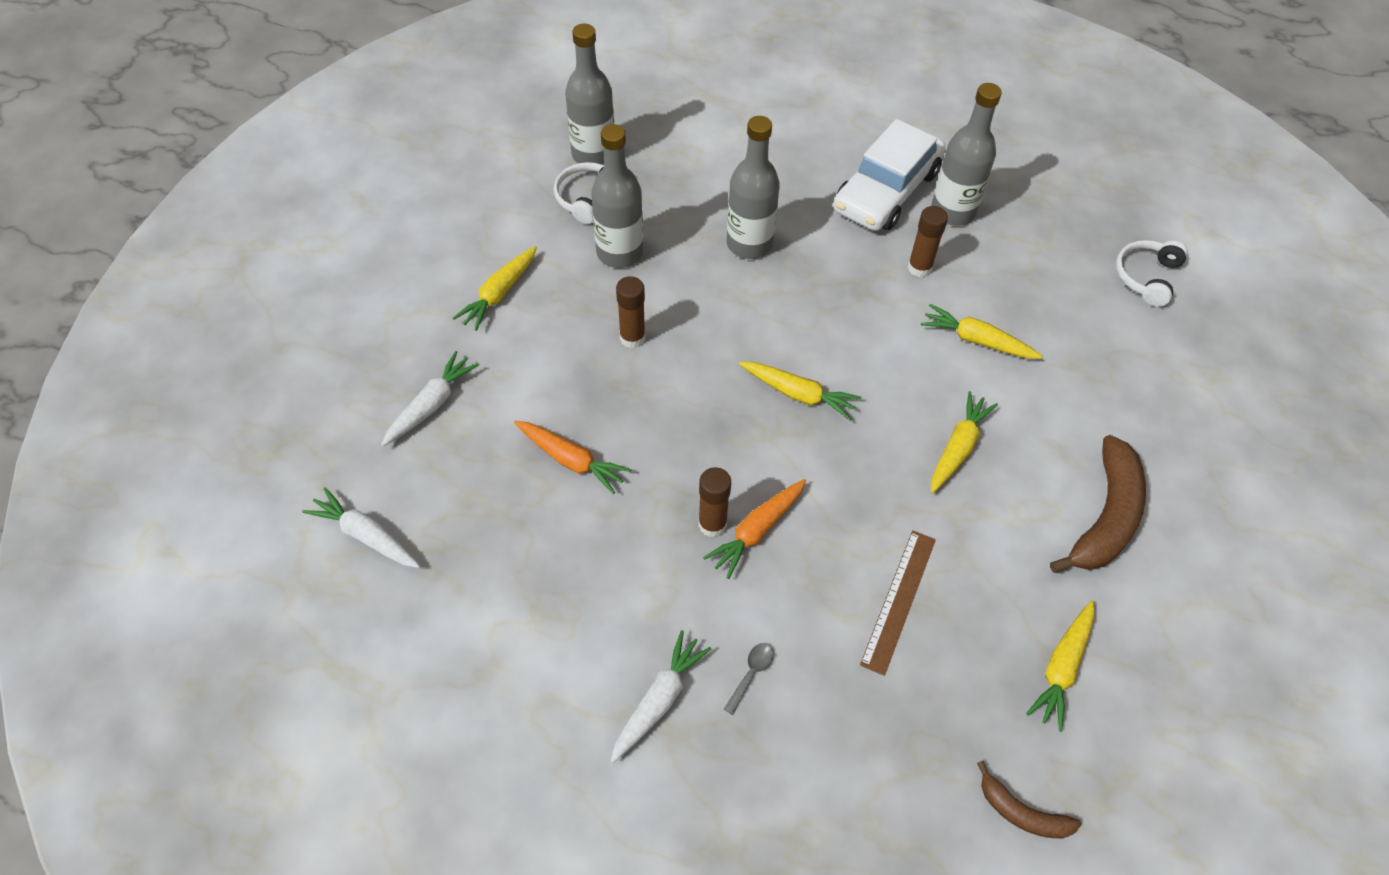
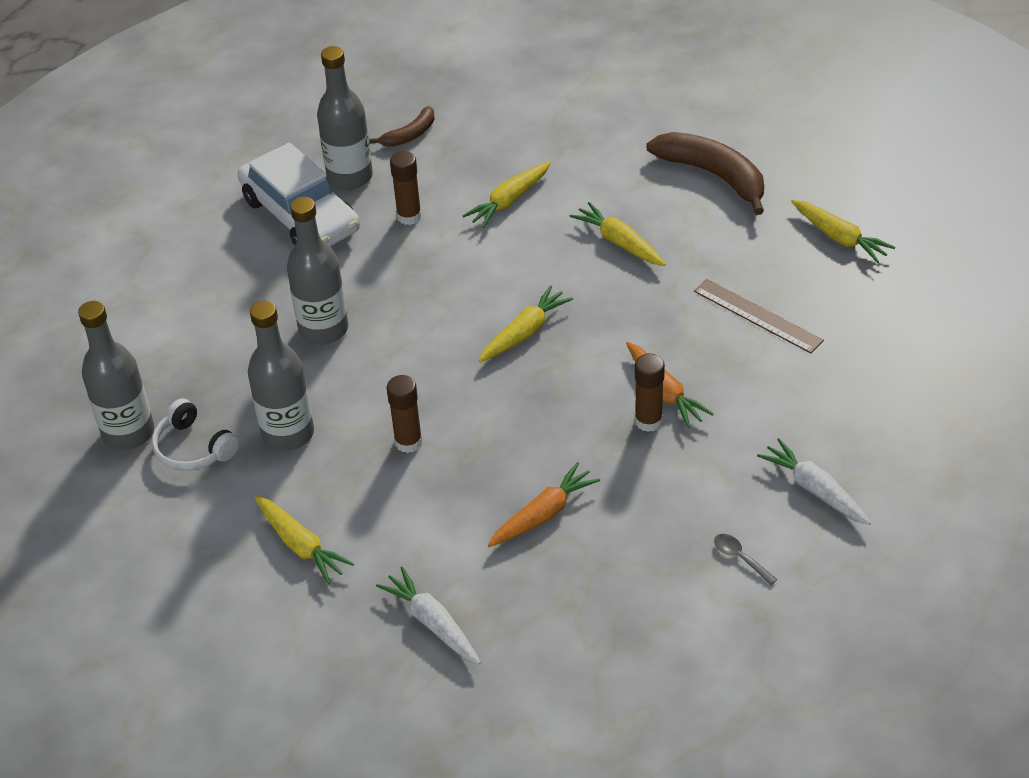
camera: 70 degrees left, 10 degrees down
white carrot [302,487,420,568] -> none
grey spoon [724,643,774,715] -> grey spoon moved to [714,534,777,585]
brown banana [977,761,1081,838] -> brown banana moved to [369,106,435,147]
white headphones [1116,240,1188,307] -> none

